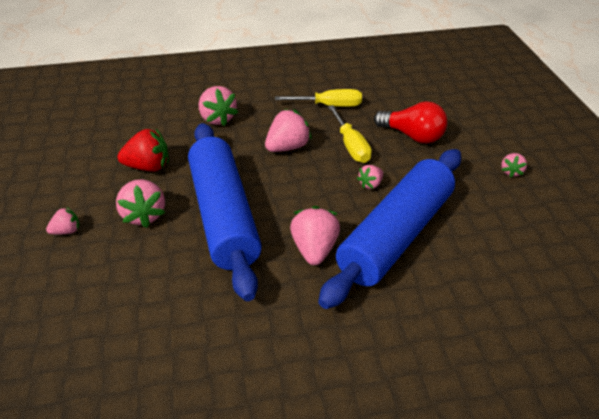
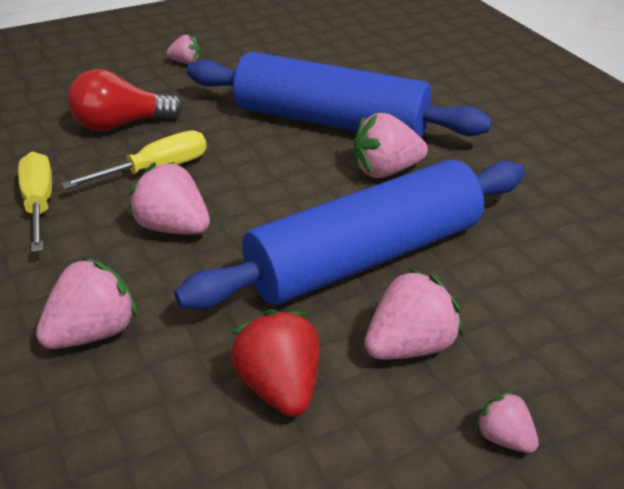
camera: 105 degrees left, 5 degrees down
pink strawberry [357,165,383,189] -> none
red light bulb [374,101,448,143] -> red light bulb turned 120 degrees counterclockwise [68,69,183,131]

